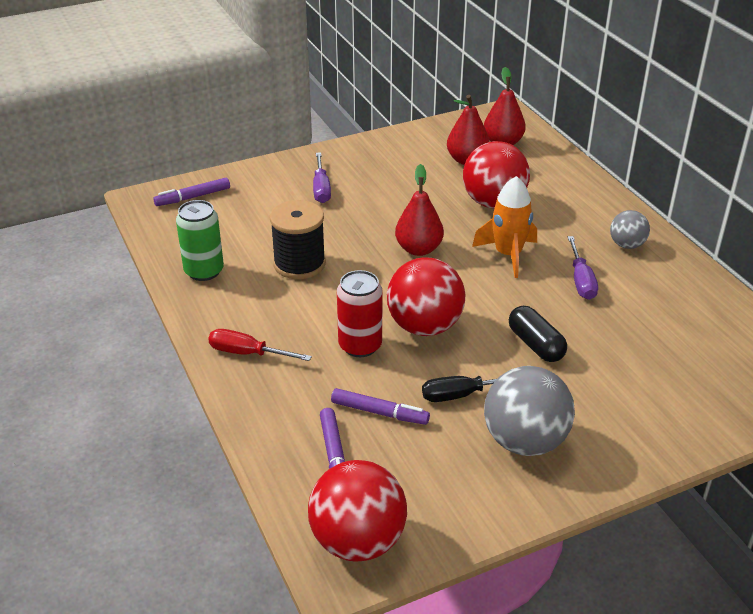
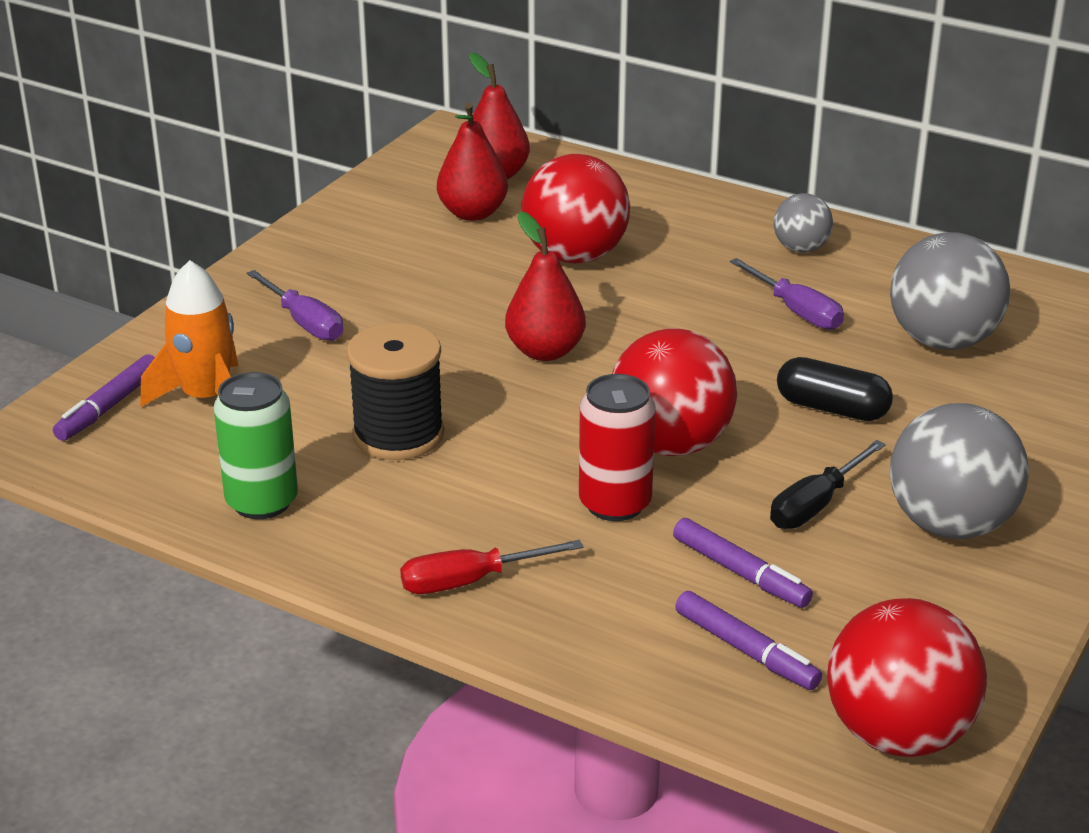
camera: 35 degrees left, 5 degrees down
purple marker [331,388,430,425] -> purple marker turned 60 degrees clockwise [673,518,813,608]
orange rocket [472,176,537,278] -> orange rocket moved to [140,260,238,407]
none -> grey ball [890,232,1010,350]

